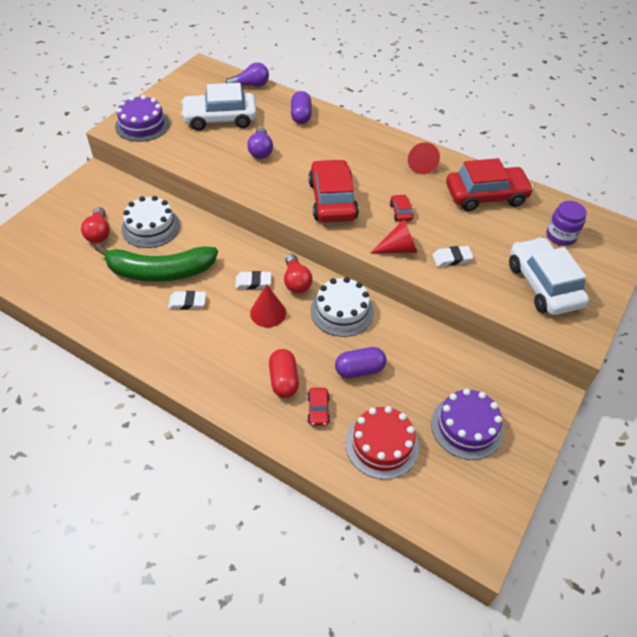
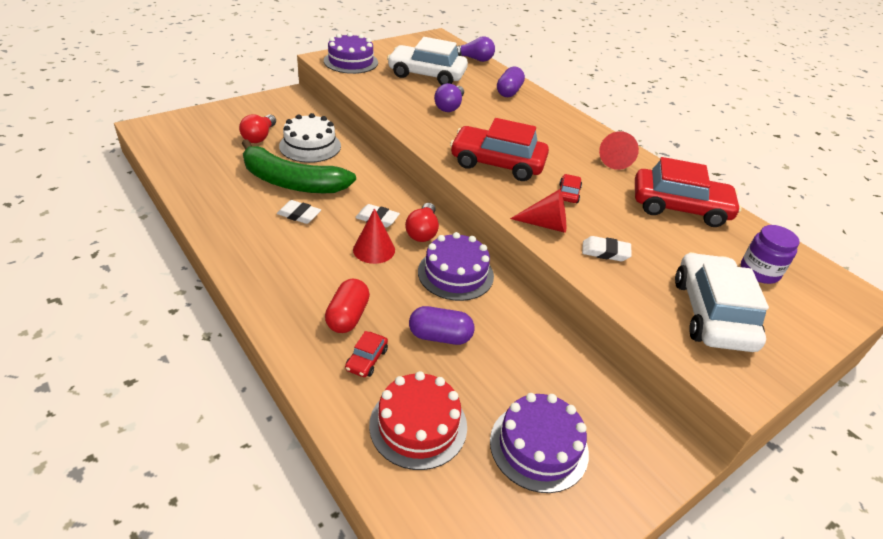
camera: 20 degrees right, 10 degrees down
red car [308,159,359,222] -> red car turned 90 degrees counterclockwise [450,118,549,181]
white cake [311,277,374,337] -> purple cake [418,232,494,301]

